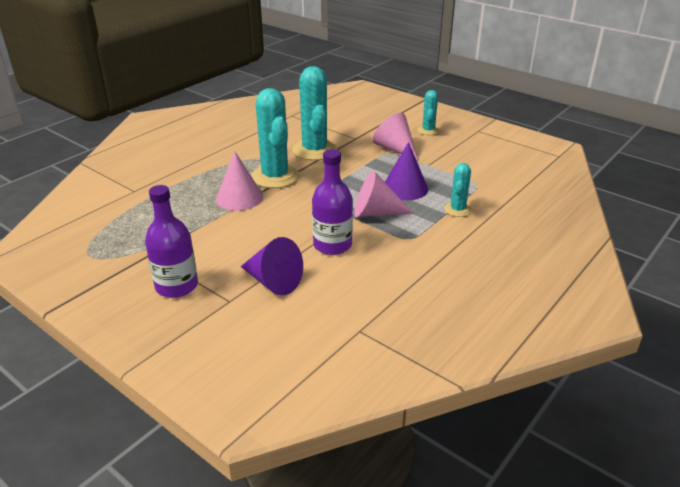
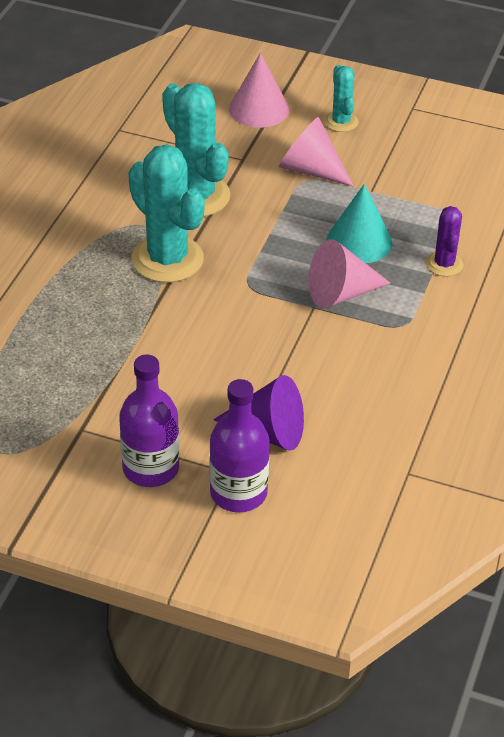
camera: 20 degrees left, 10 degrees up
pink cone [216,151,263,211] -> pink cone moved to [229,53,289,128]
purple bottle [312,149,353,255] -> purple bottle moved to [209,379,269,512]
purple cone [385,142,428,200] -> turquoise cone [326,184,392,263]
turquoise cactus [444,163,472,217] -> purple cactus [426,206,463,276]

